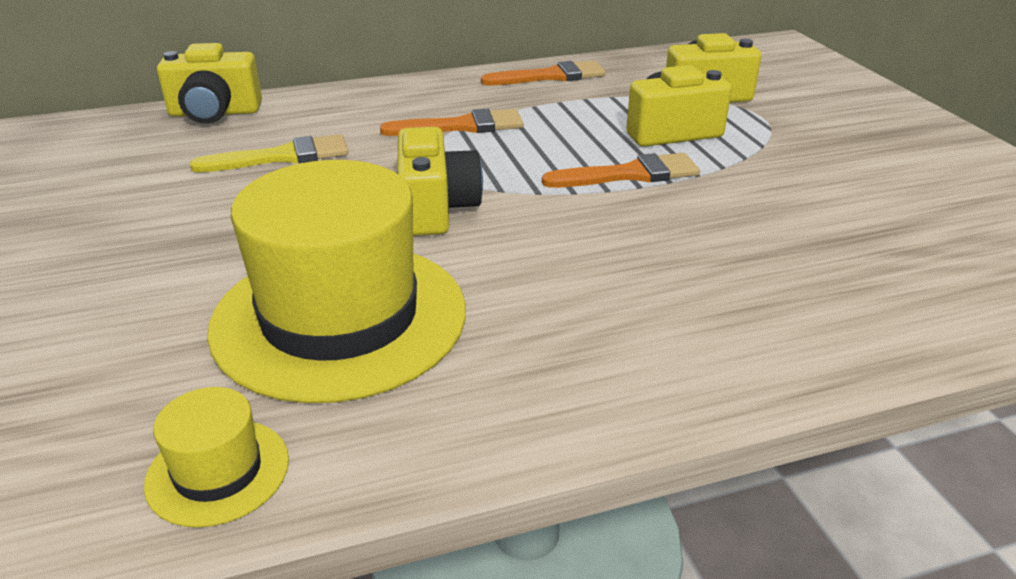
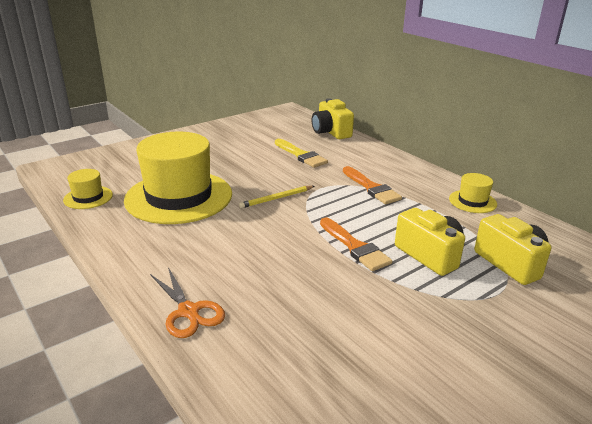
camera: 70 degrees right, 5 degrees down
yellow camera [397,127,483,236] -> yellow pencil [239,186,314,208]
orange brush [481,61,606,85] -> yellow hat [449,173,497,213]
none -> orange scissors [150,267,225,338]

